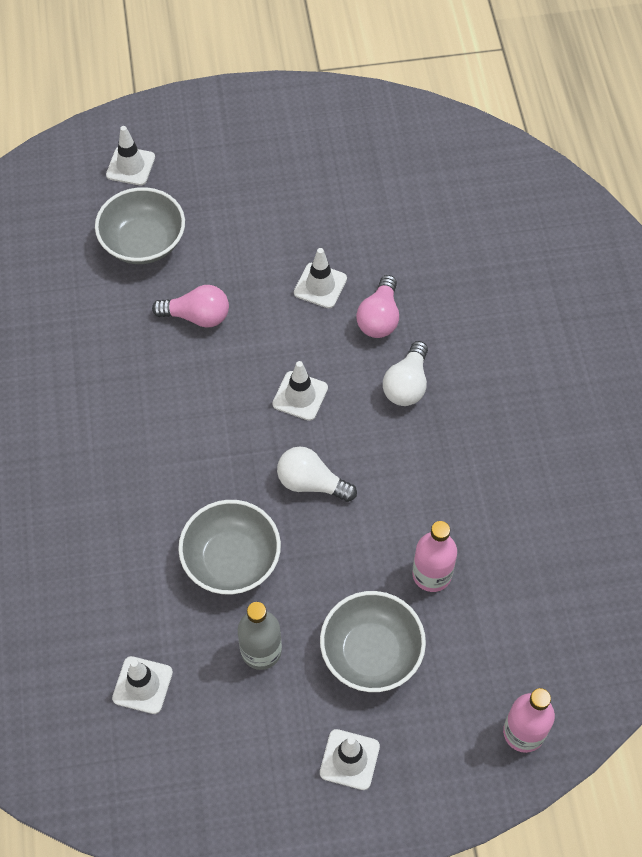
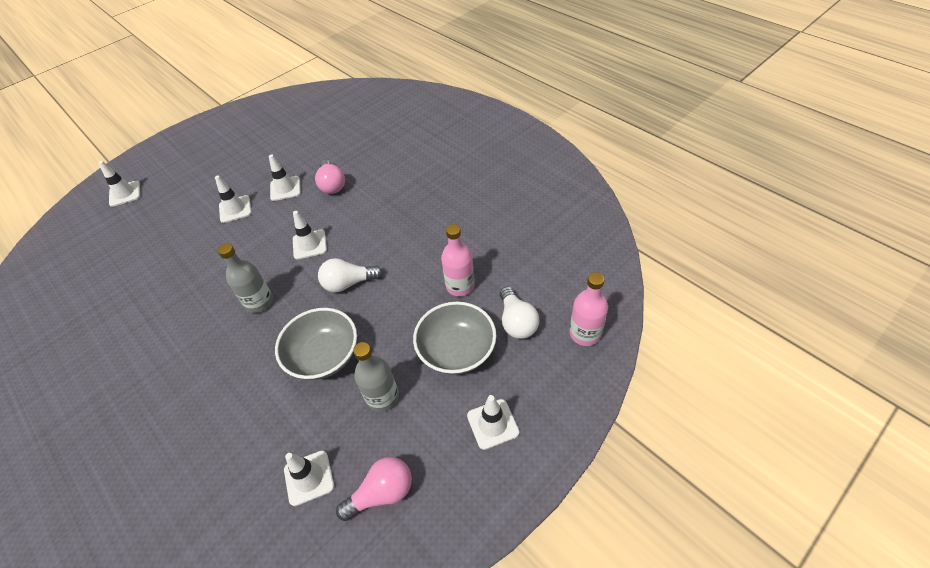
camera: 30 degrees left, 10 degrees down
grey bowl [95,187,185,264] -> none
pink light bulb [152,285,229,328] -> pink light bulb moved to [336,457,412,521]
white light bulb [383,341,428,406] -> white light bulb moved to [500,286,539,339]
none -> white traffic cone [215,176,252,223]
none -> grey bottle [218,243,273,313]

